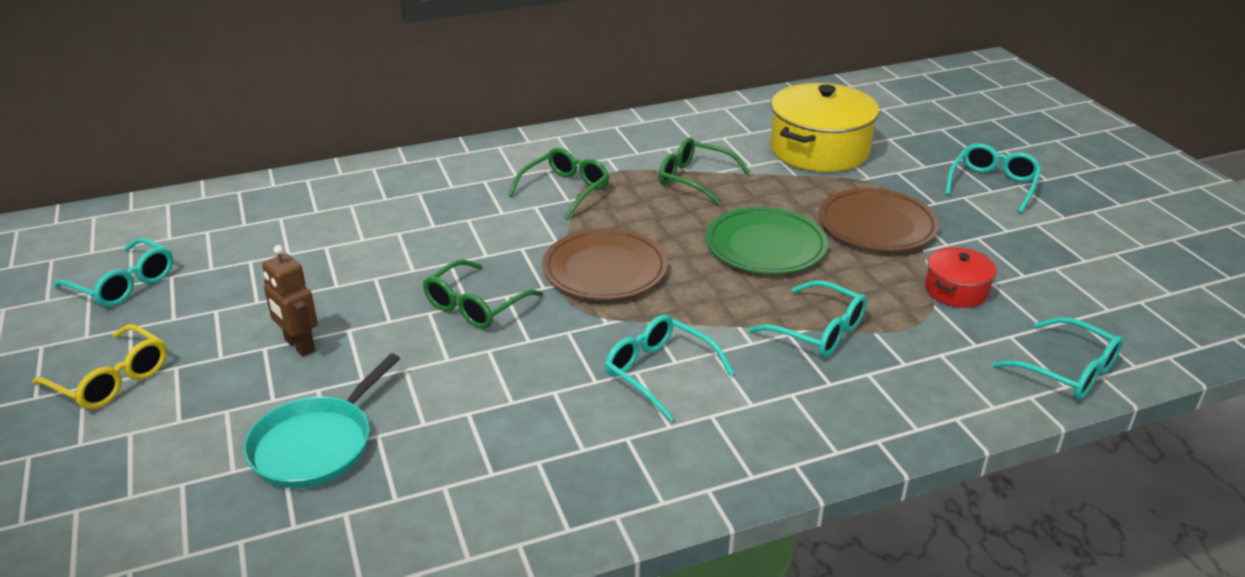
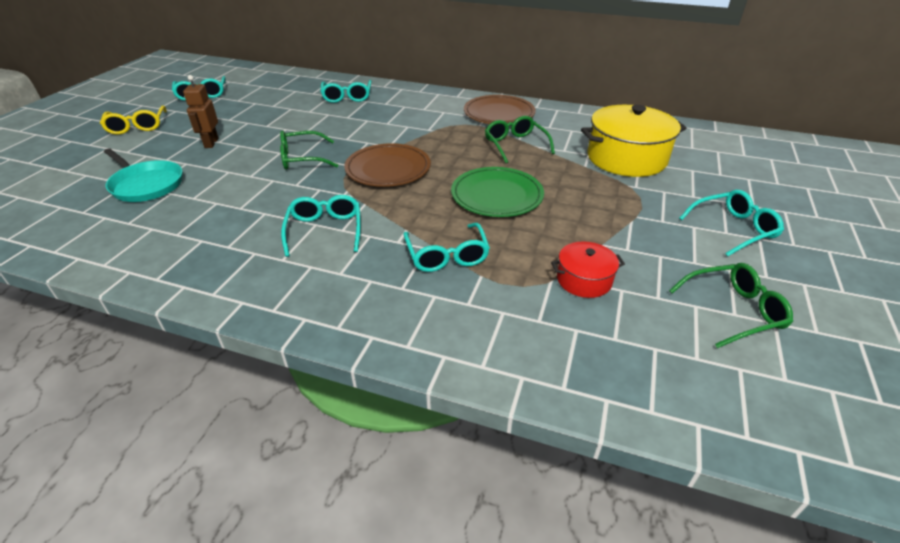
camera: 40 degrees right, 5 degrees up
turquoise pan [244,353,400,488] -> turquoise pan turned 120 degrees counterclockwise [104,148,183,202]
green glasses [508,148,609,219] -> green glasses moved to [669,263,793,348]
brown plate [819,188,939,251] -> brown plate moved to [464,95,536,124]
turquoise glasses [993,317,1123,400] -> turquoise glasses moved to [321,80,372,103]

